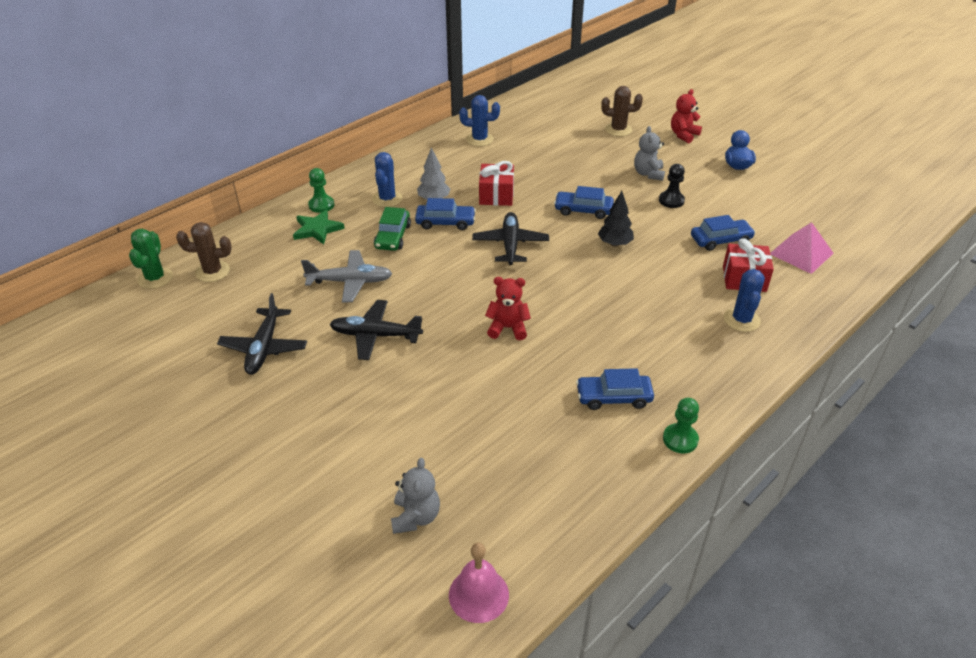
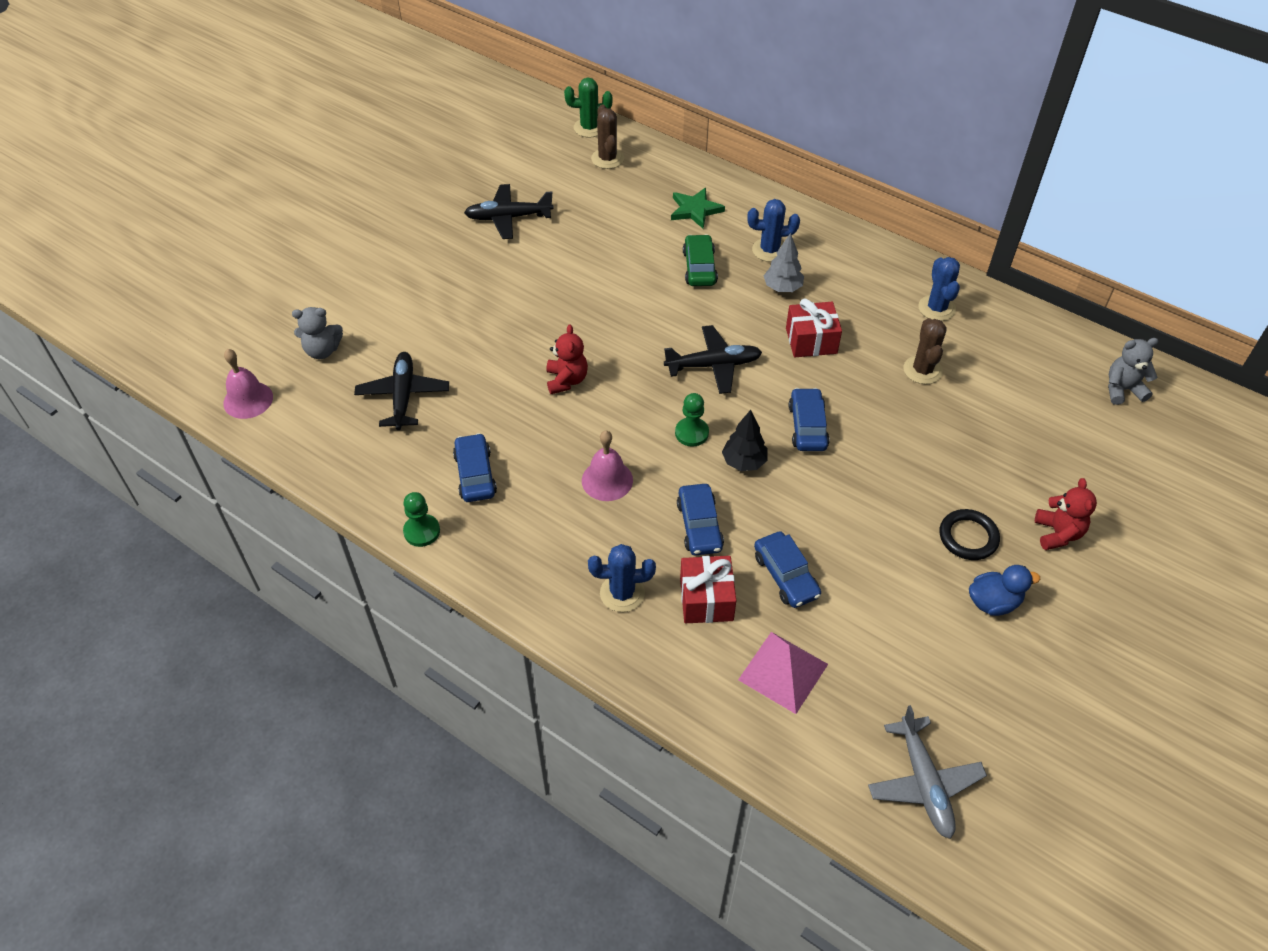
camera: 80 degrees right, 10 degrees up
grey plane [301,250,392,302] -> grey plane moved to [868,705,987,839]
green pawn [308,168,334,213] -> green pawn moved to [675,393,709,447]
black plane [330,300,423,360] -> black plane moved to [354,352,449,430]
green car [374,207,411,251] -> green car turned 90 degrees clockwise [683,234,718,286]
blue car [415,198,476,230] -> blue car moved to [677,484,724,555]
brown cactus [601,86,643,136] -> brown cactus moved to [904,318,947,384]
grey teddy bear [634,126,665,181] -> grey teddy bear moved to [1108,338,1159,405]
black pawn [659,164,685,208] -> none
red teddy bear [671,89,702,143] -> red teddy bear turned 60 degrees clockwise [1035,478,1097,550]
none -> pink bell [582,431,633,501]
none -> black ring [940,509,1000,560]

